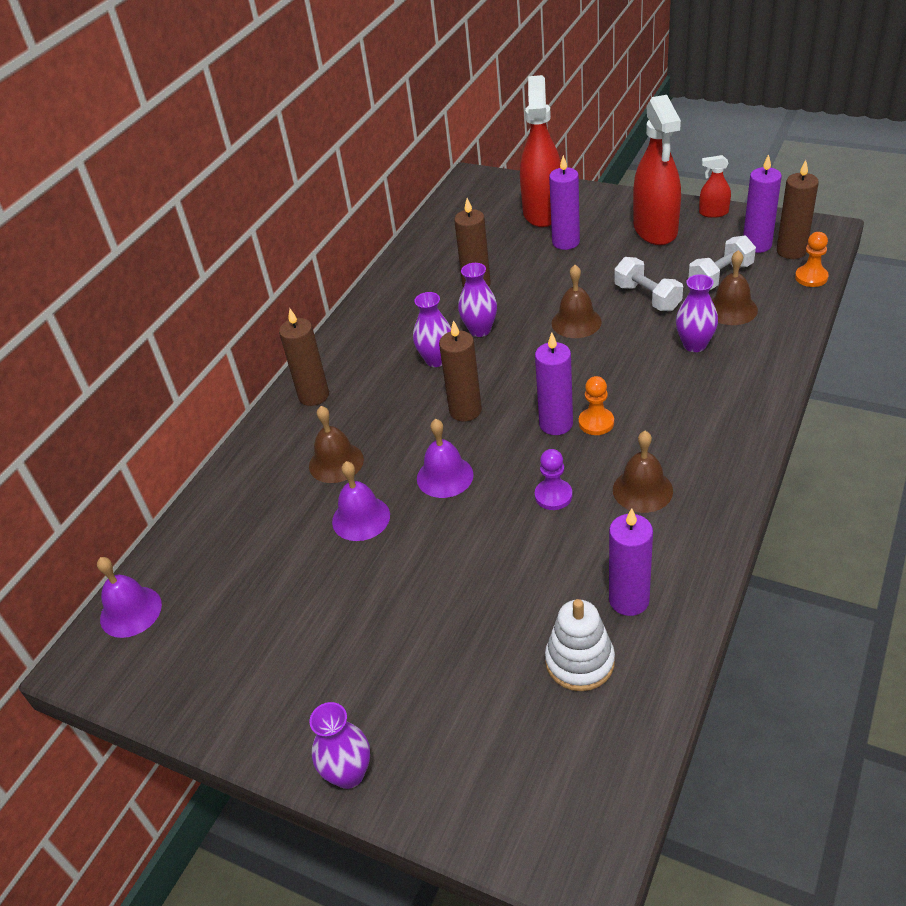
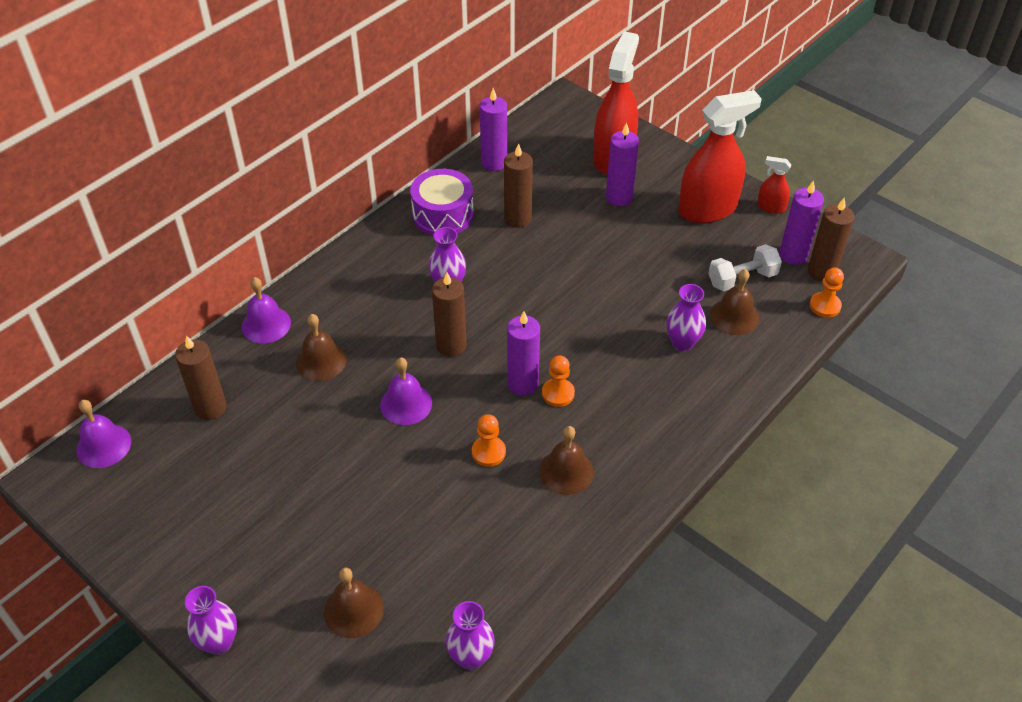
camera: 10 degrees right, 5 degrees up
brown candle [279,308,329,406] -> brown candle moved to [175,335,227,420]
purple bell [332,461,390,541] -> purple bell moved to [242,277,291,343]
purple vase [458,263,497,337] -> purple vase moved to [446,601,495,670]
purple pawn [535,449,572,510] -> orange pawn [472,414,506,467]
white stacking toy [545,599,615,691] -> none
brown bell [552,265,602,338] -> brown bell moved to [324,568,384,638]
purple candle [609,508,653,616] -> purple candle moved to [480,88,507,171]
white dumbbell [614,257,683,311] -> none
red spray bottle [633,95,681,245] -> red spray bottle turned 120 degrees counterclockwise [679,90,762,223]
none -> purple drum [410,169,474,235]

